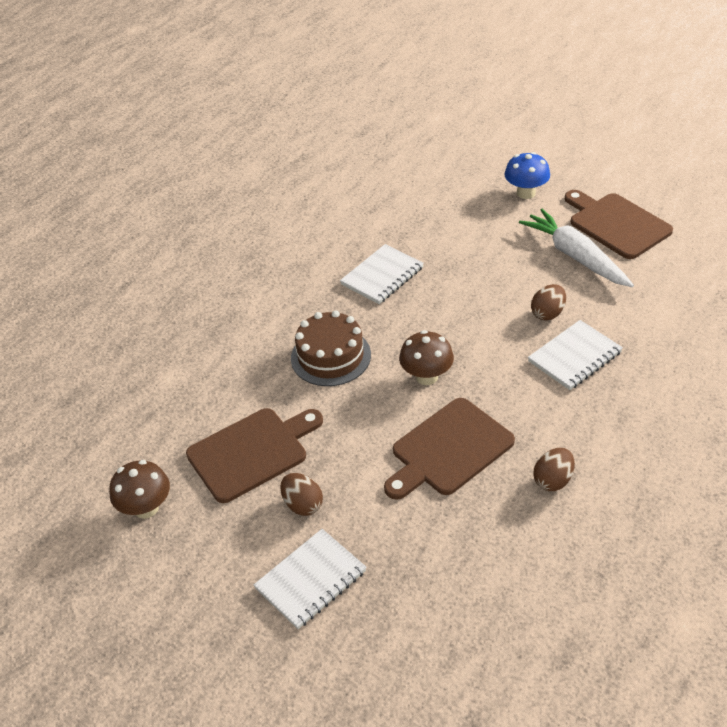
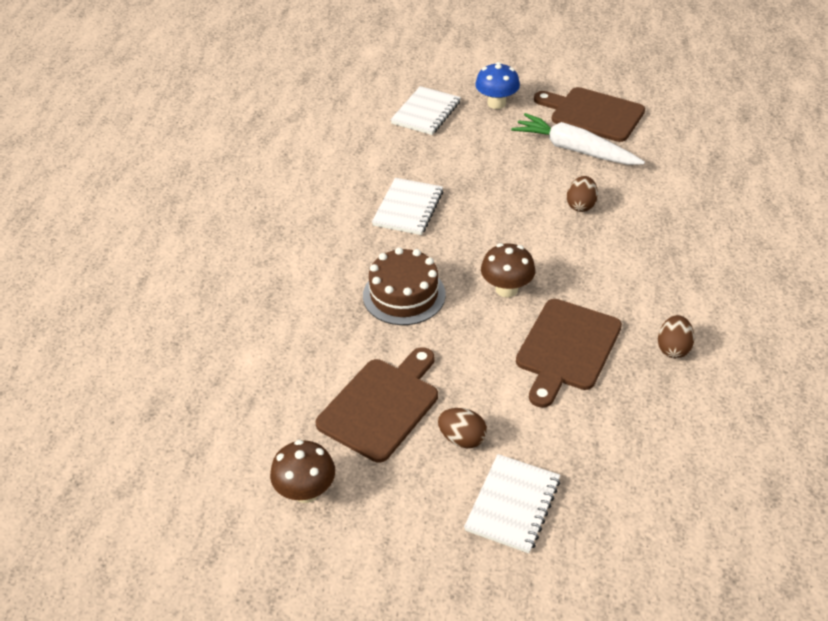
camera: 25 degrees left, 0 degrees up
white notebook [528,320,623,390] -> white notebook moved to [391,86,461,135]

